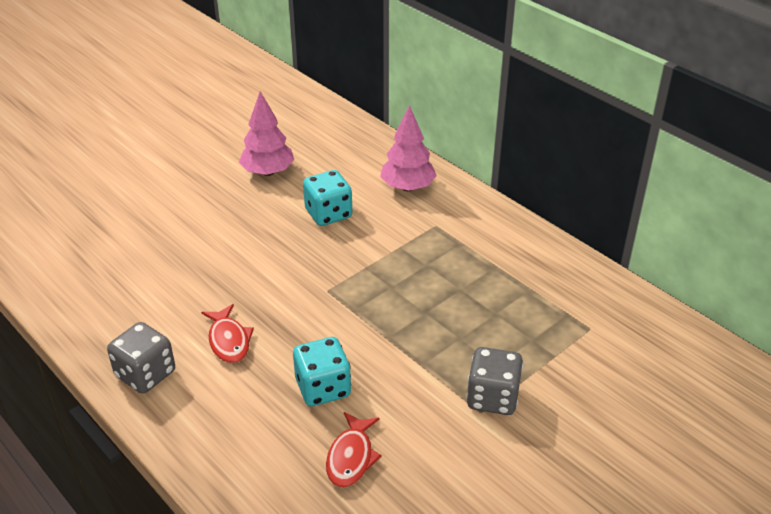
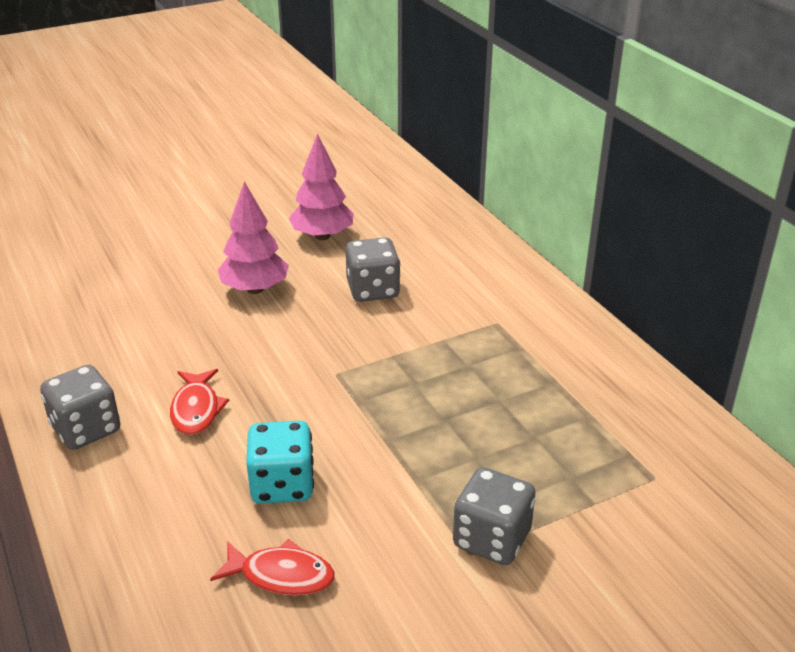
camera: 15 degrees right, 5 degrees down
turquoise dice [303,170,352,226] -> grey dice [346,237,400,302]
red fish [326,412,382,487] -> red fish turned 105 degrees counterclockwise [210,539,335,596]
pink tree [380,105,437,191] -> pink tree moved to [218,181,289,294]

